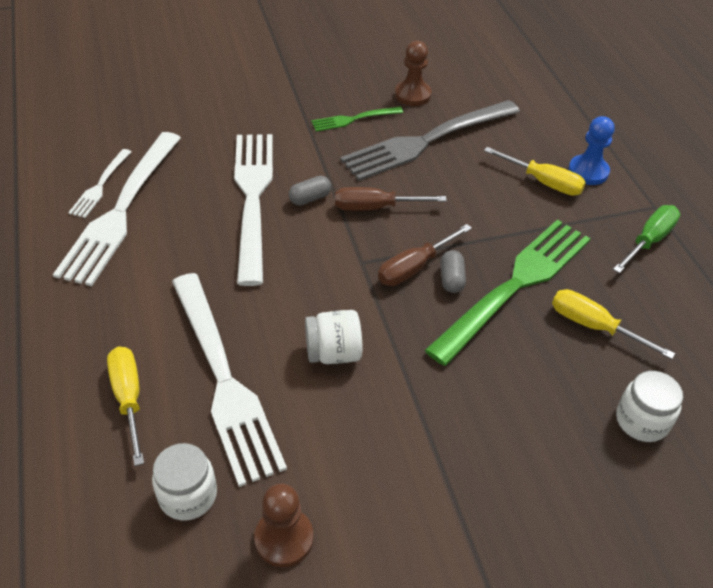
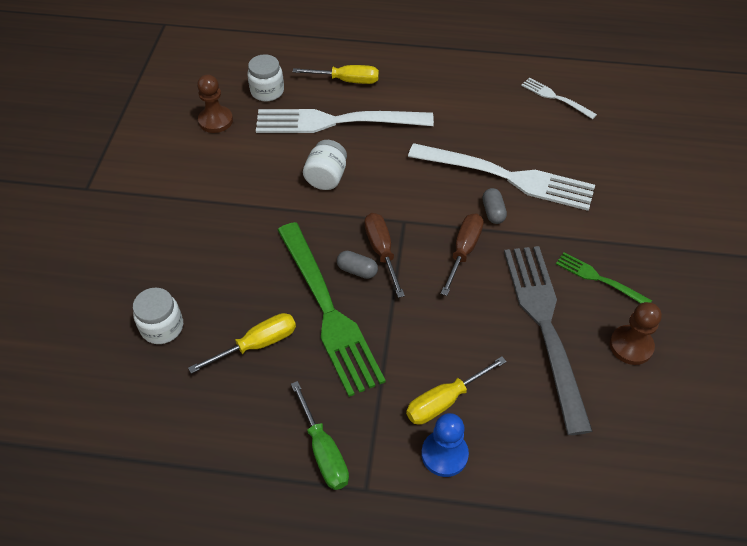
camera: 115 degrees right, 5 degrees up
white fork [53,132,181,286] -> none
green fork [311,107,403,131] -> green fork turned 60 degrees counterclockwise [556,252,652,304]

